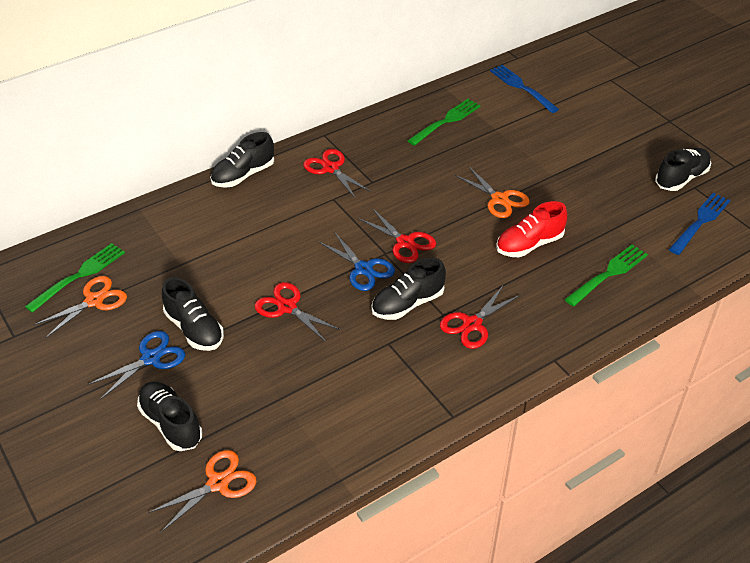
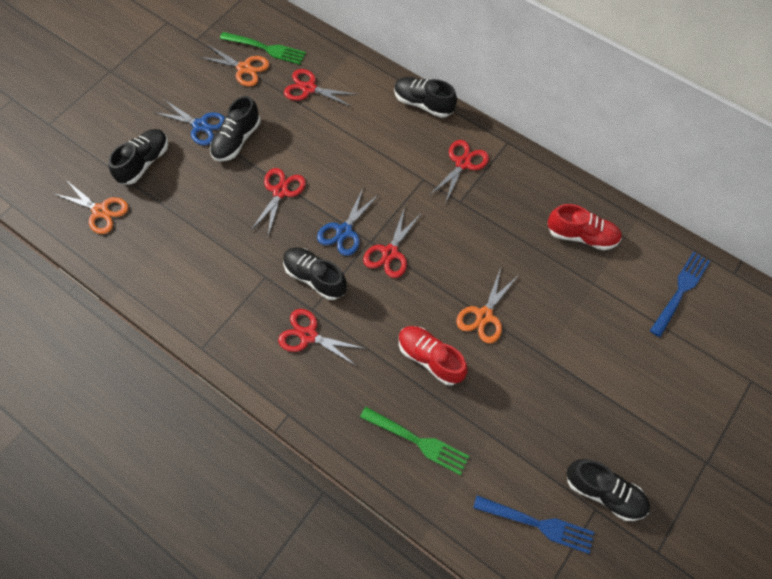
camera: 70 degrees right, 20 degrees up
green fork [407,99,481,146] -> red shoe [547,204,622,250]
none -> red scissors [284,69,358,107]

